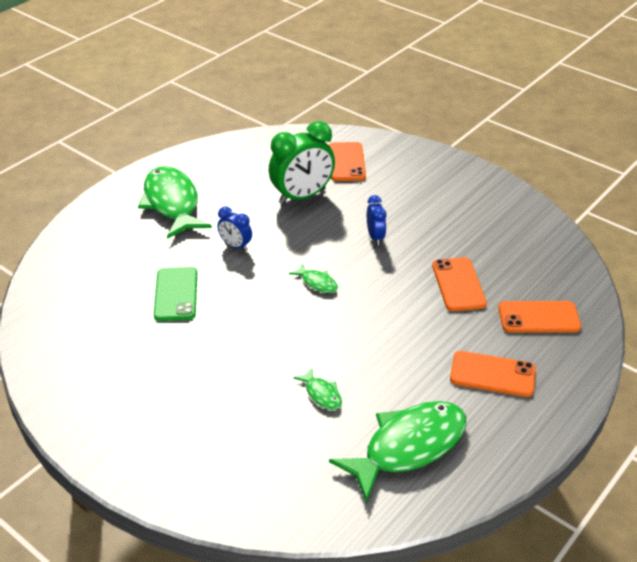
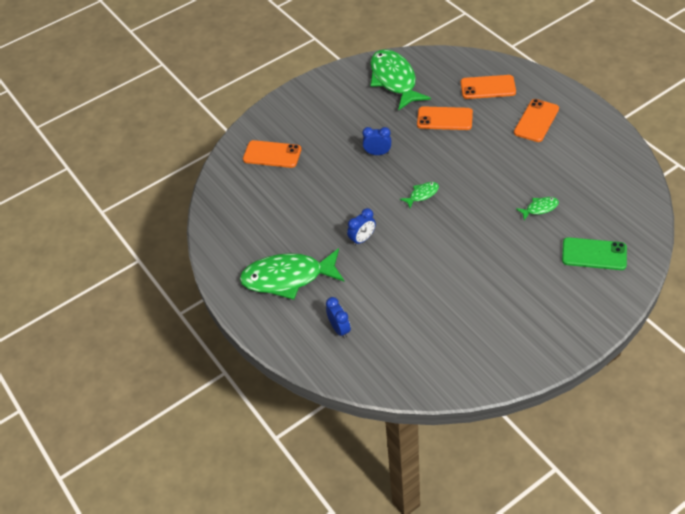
camera: 70 degrees left, 10 degrees up
green phone [154,267,197,321] -> green phone moved to [562,237,627,270]
green clock [269,121,335,204] -> none
green fish [329,401,466,502] -> green fish moved to [370,49,431,111]
orange phone [498,301,581,333] -> orange phone turned 75 degrees clockwise [461,75,516,99]
none -> blue clock [326,297,351,338]

